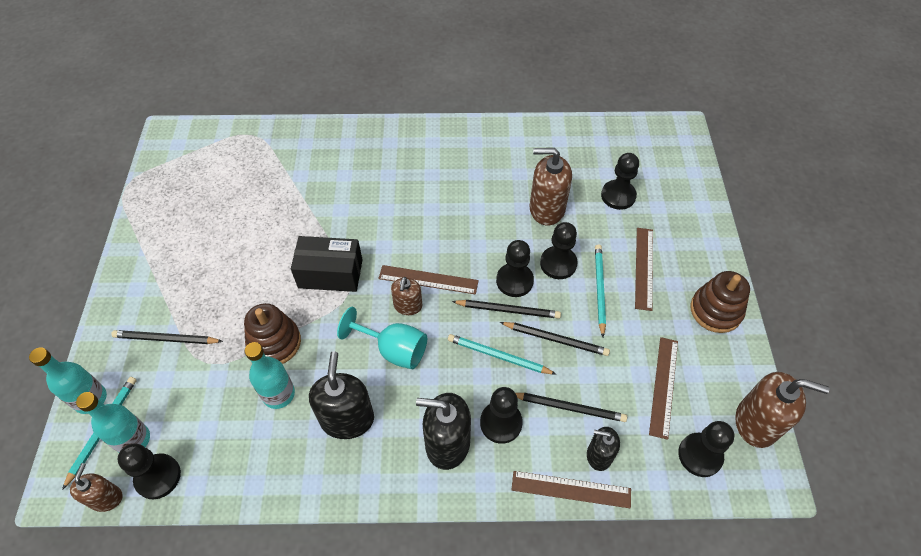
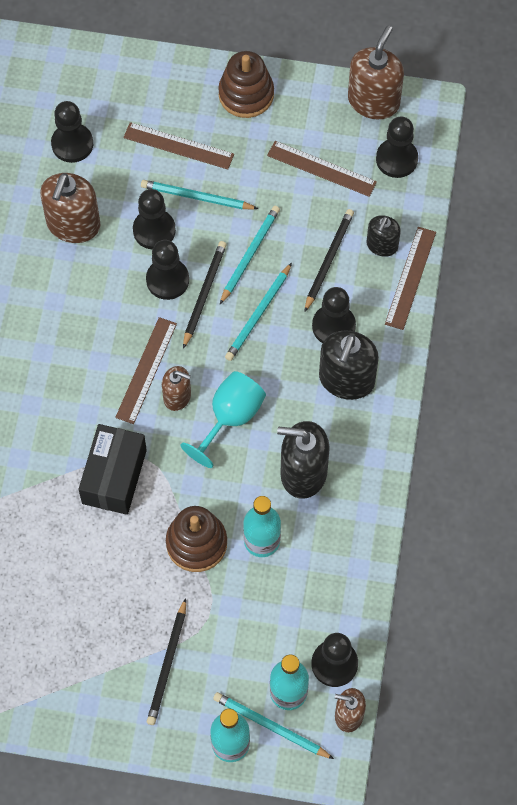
camera: 80 degrees left, 10 degrees up
black pencil [500,322,610,356] -> turquoise pencil [220,206,280,304]

